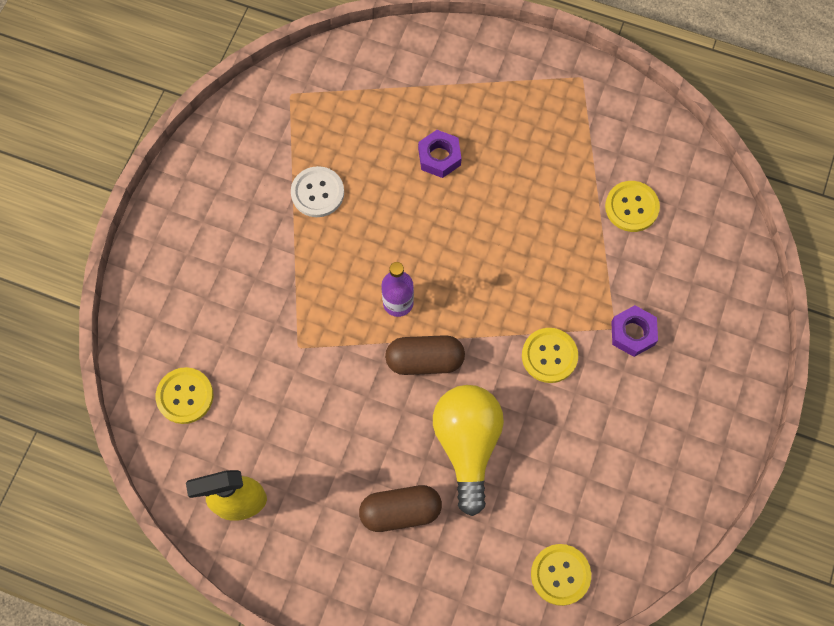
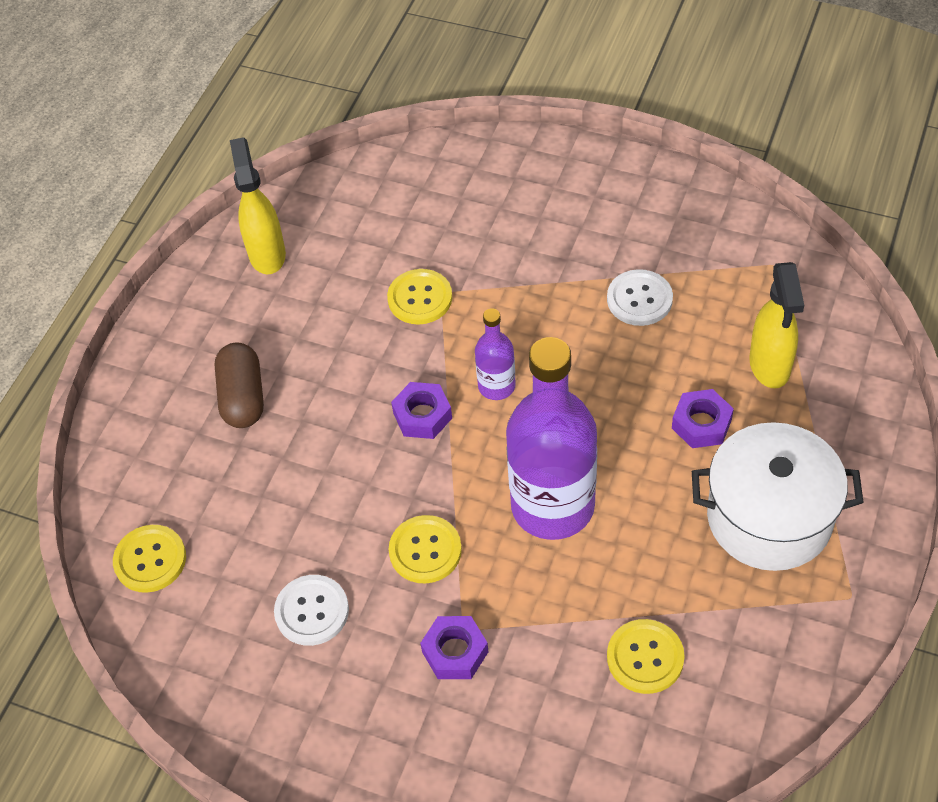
camera: 95 degrees right, 15 degrees down
yellow button [156,367,213,424] -> yellow button moved to [387,269,452,325]
brown capsule [385,335,465,375] -> purple nut [391,382,452,439]
yellow light bulb [433,385,504,516] -> none
none -> white button [274,575,349,646]
none -> purple bottle [506,337,597,540]
none -> white pot [692,422,864,571]
none -> yellow spray bottle [749,262,804,388]

